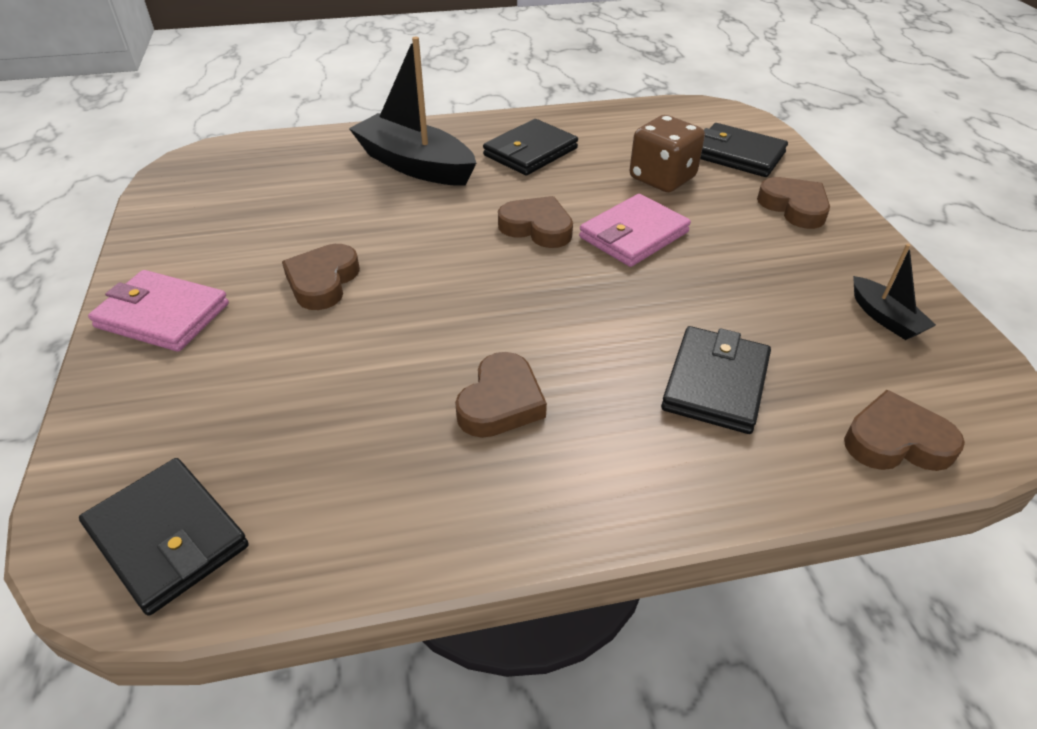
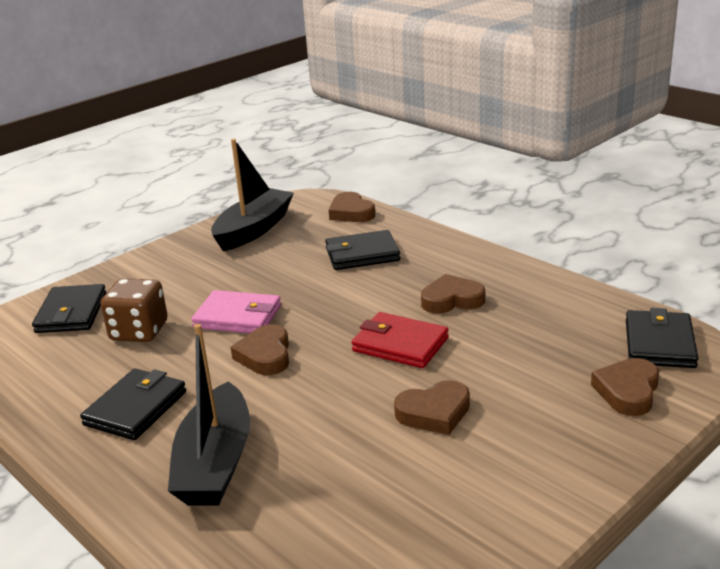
camera: 120 degrees left, 15 degrees down
pink wallet [88,270,229,352] -> none
black wallet [483,119,578,175] -> black wallet turned 75 degrees counterclockwise [80,369,186,440]
brown heart [757,177,830,229] -> brown heart moved to [591,358,659,416]
black boat [853,244,936,340] -> black boat [211,139,294,251], size x2.02
none -> red wallet [351,312,449,368]

